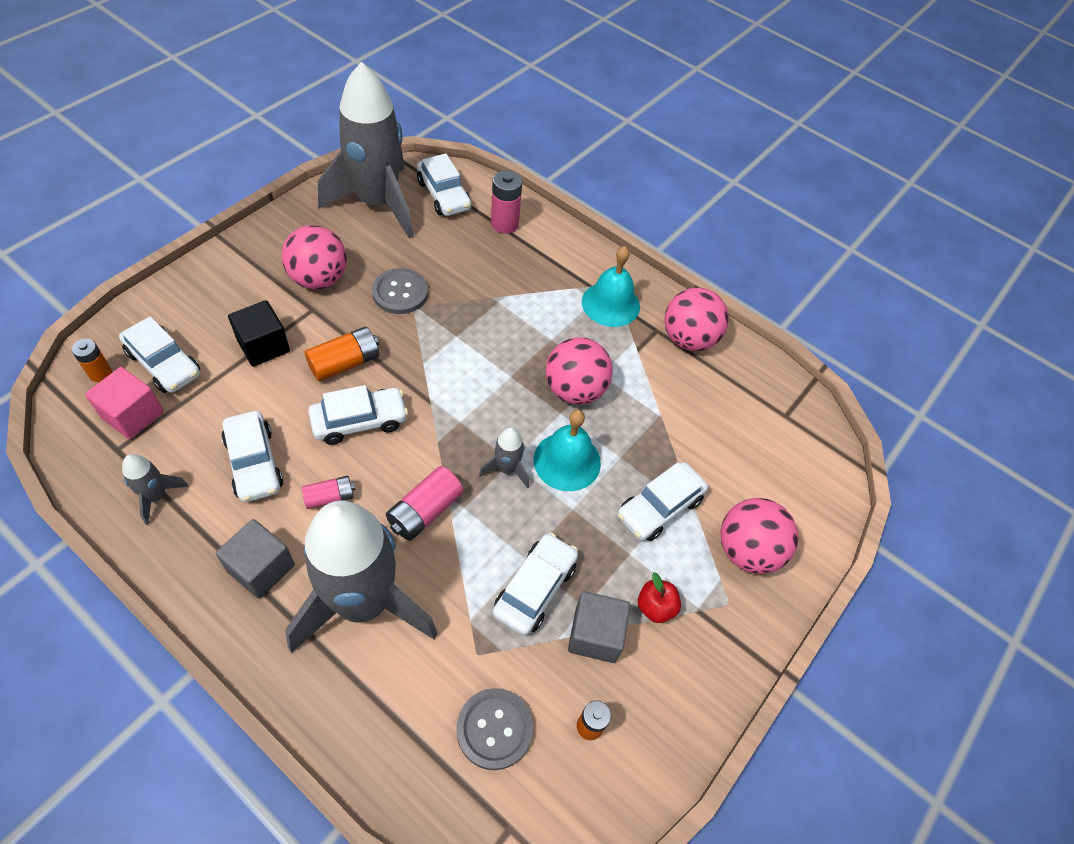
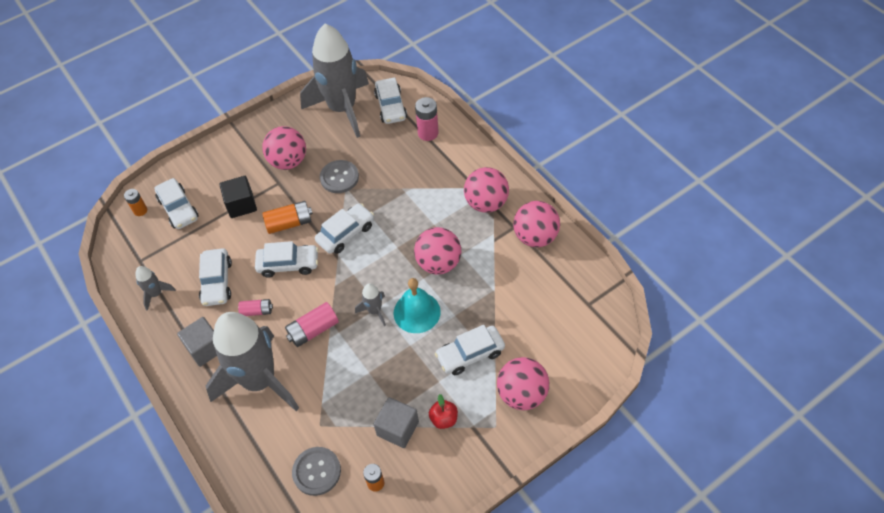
camera: 25 degrees right, 0 degrees up
pink cube [85,367,164,439] -> none
white car [493,533,578,636] -> white car moved to [315,203,374,254]
turquoise bell [582,246,640,327] -> pink ball [464,167,509,213]

